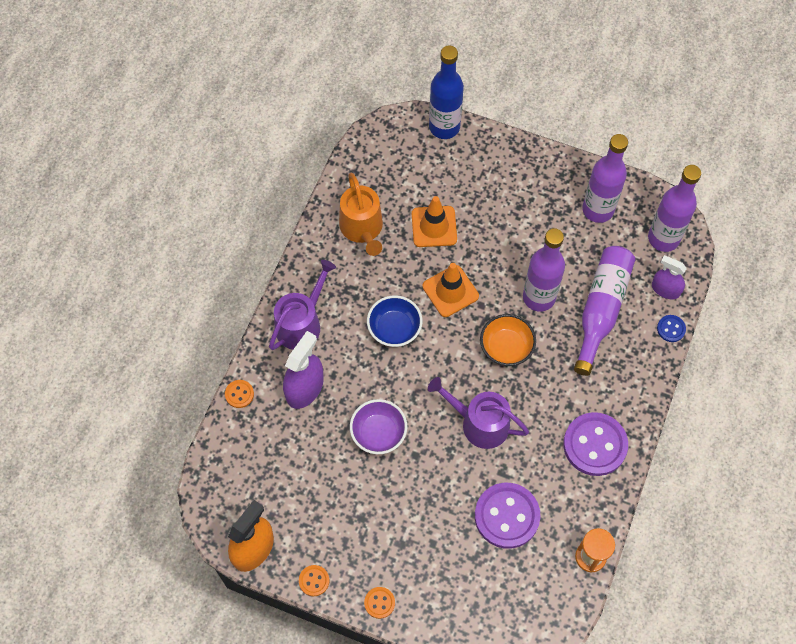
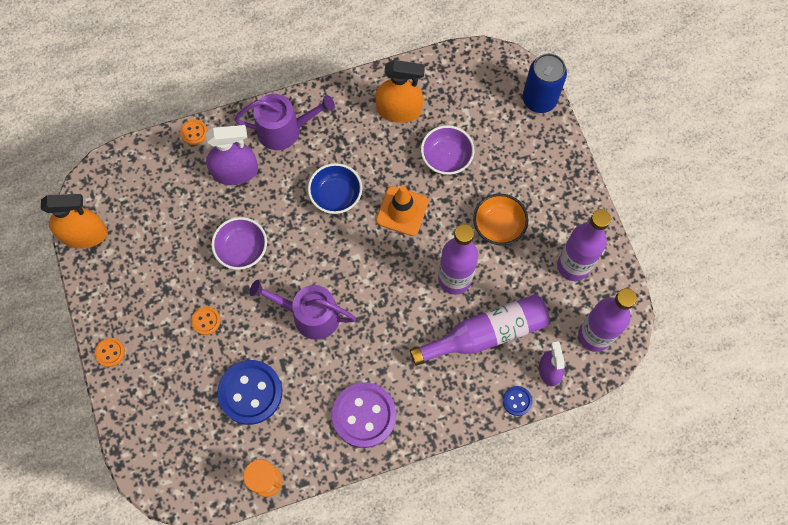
camera: 50 degrees right, 5 degrees up
orange button [299,565,329,596] -> orange button moved to [191,306,221,335]
orange watering can [339,173,383,256] -> orange spray bottle [375,60,425,123]
orange traffic cone [412,196,457,247] -> purple bowl [421,125,474,175]
purple watering can [428,377,529,449] -> purple watering can turned 60 degrees counterclockwise [249,280,356,340]
blue bottle [429,45,464,139] -> blue can [523,53,567,113]
purple button [475,483,540,549] -> blue button [217,360,282,425]
orange bowl [480,314,536,366] -> orange bowl moved to [473,194,528,245]

